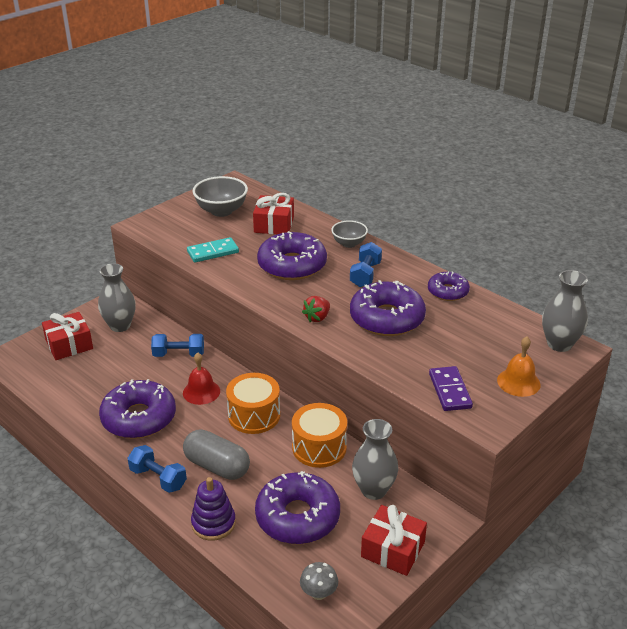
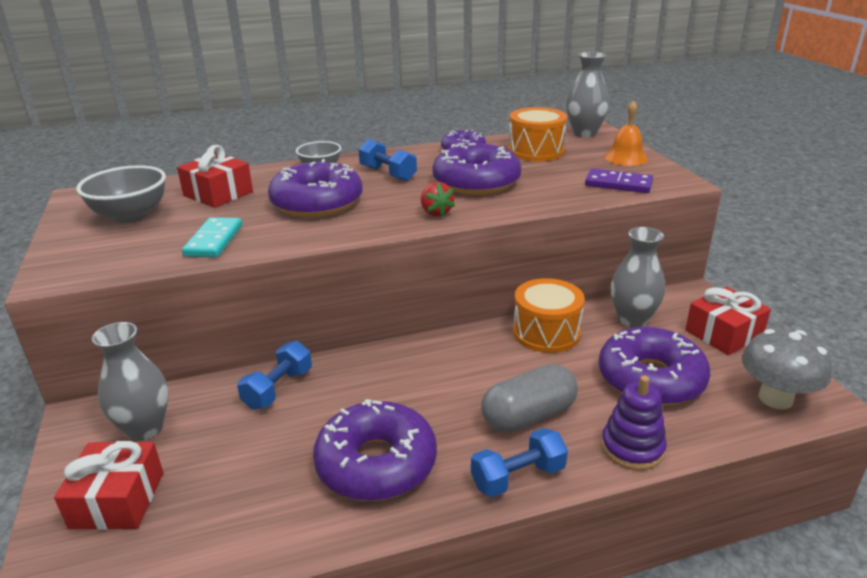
camera: 60 degrees left, 5 degrees down
red bell [183,352,220,405] -> none
orange drum [226,373,280,434] -> orange drum moved to [508,107,567,161]
grey mushroom [300,562,338,600] -> grey mushroom [742,329,832,409], size x1.75

